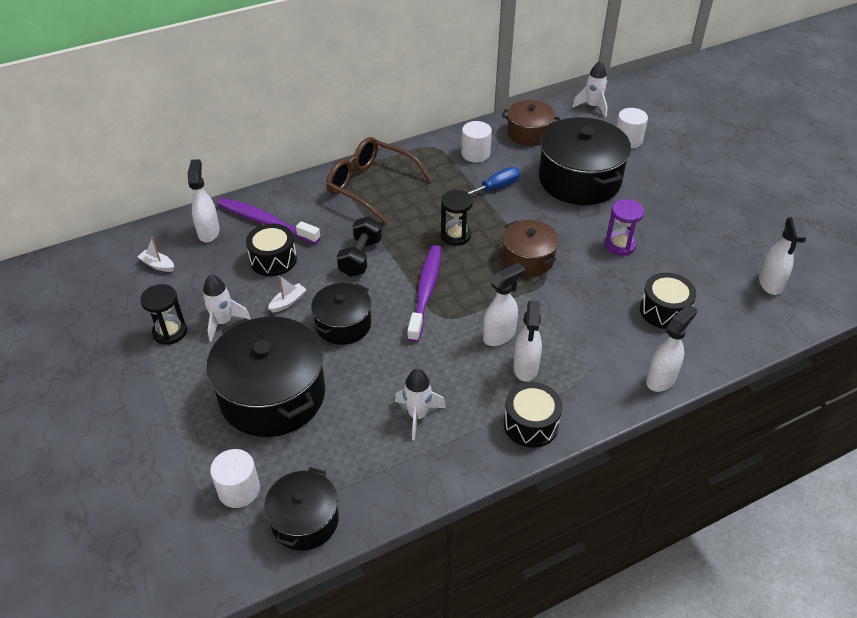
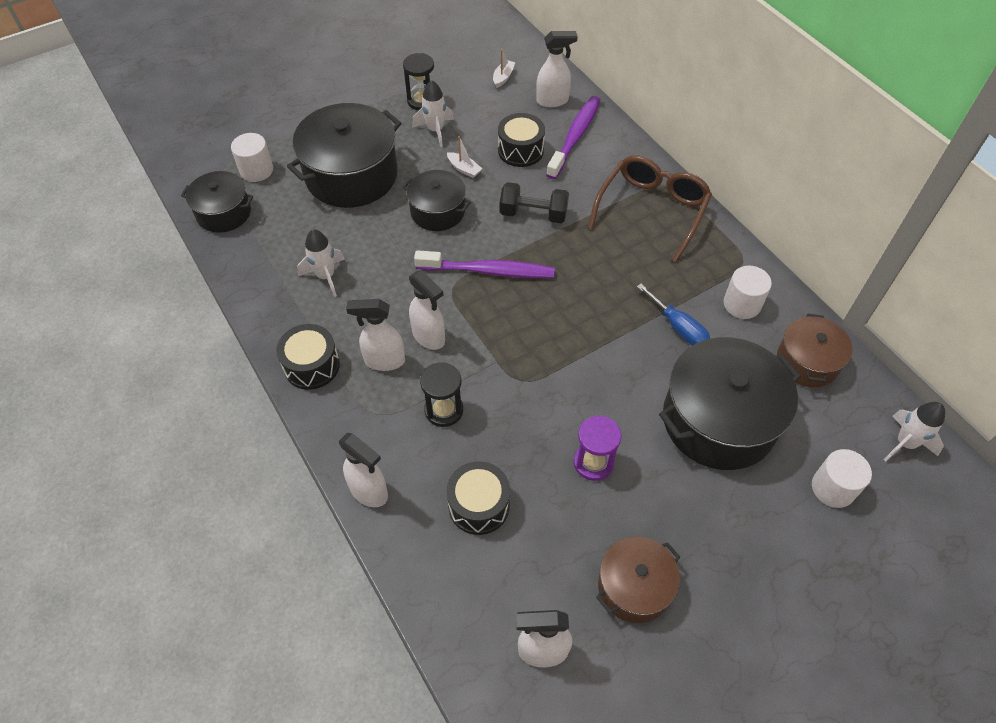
camera: 85 degrees right, 10 degrees up
black hourglass [441,190,473,246] -> black hourglass moved to [420,362,463,427]
brown pot [503,220,559,276] -> brown pot moved to [596,537,680,623]

